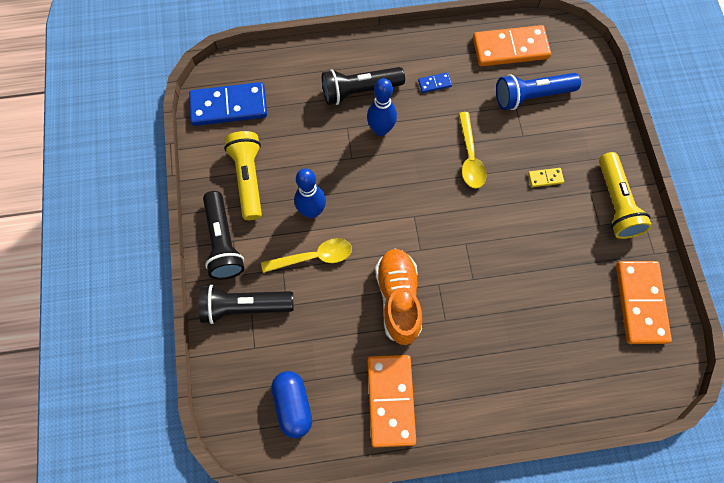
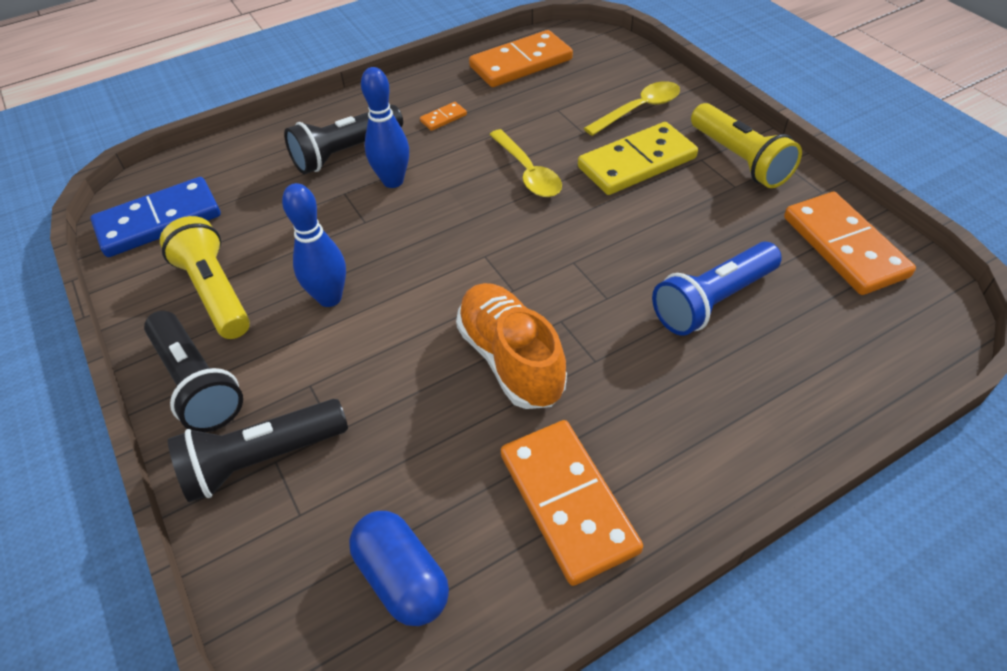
camera: 20 degrees left, 20 degrees down
yellow spoon [261,238,352,273] -> yellow spoon moved to [584,81,680,136]
blue domino [418,72,452,93] -> orange domino [420,102,467,131]
blue flashlight [496,73,581,110] -> blue flashlight moved to [652,242,782,336]
yellow domino [528,168,564,187] -> yellow domino [578,122,698,195], size x2.35

